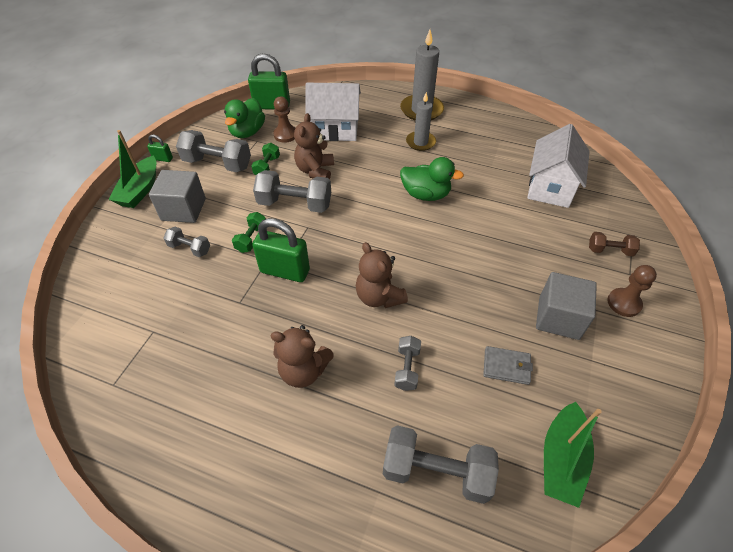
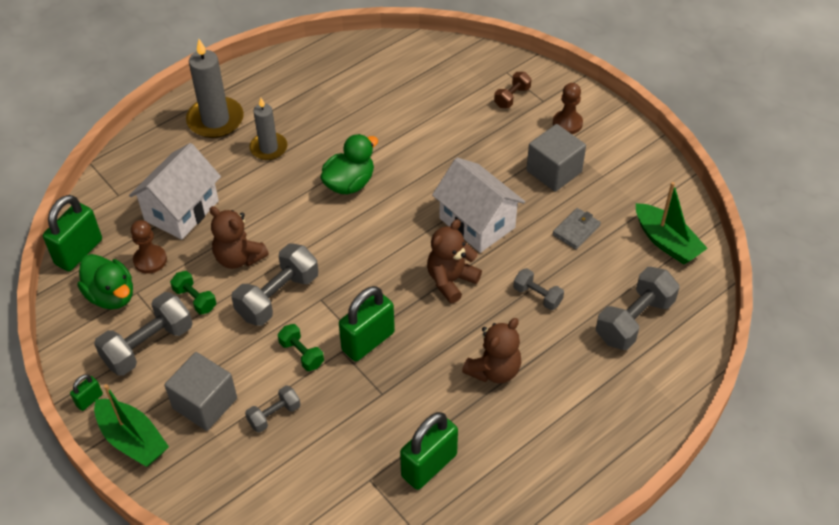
camera: 60 degrees left, 0 degrees up
brown teddy bear [356,242,408,308] -> brown teddy bear turned 135 degrees clockwise [427,219,482,303]
white house [527,124,590,208] -> white house moved to [432,158,525,253]
none -> green padlock [400,412,458,490]

